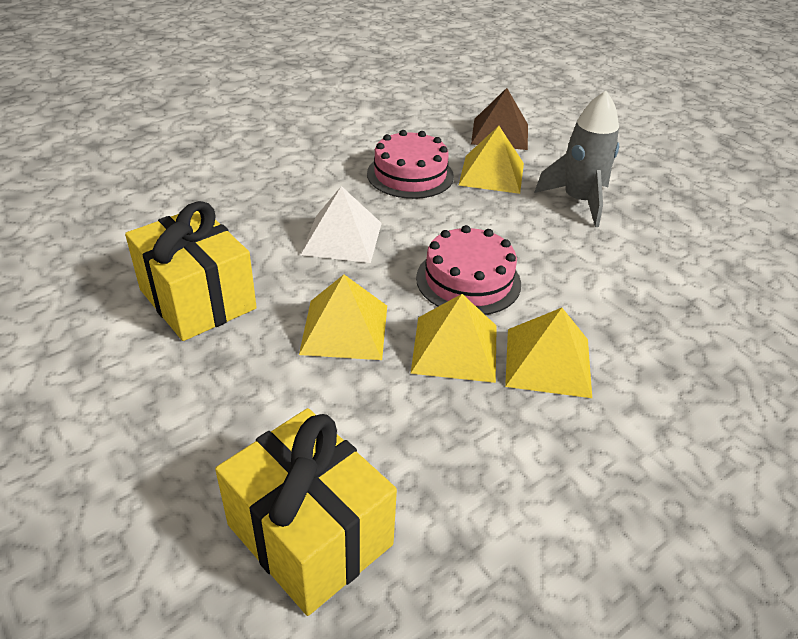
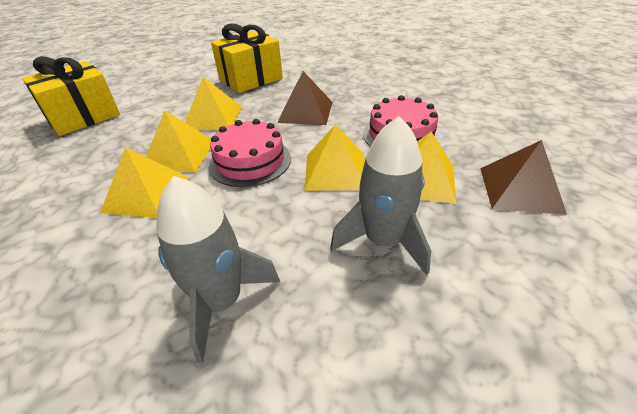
camera: 95 degrees right, 0 degrees up
white pyramid [301,186,382,263] -> brown pyramid [277,71,332,125]
none -> grey rocket [156,176,280,363]
none -> yellow pyramid [304,124,365,191]

